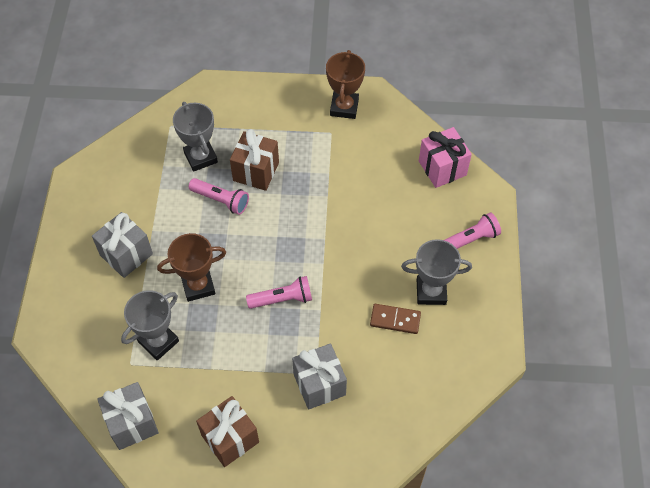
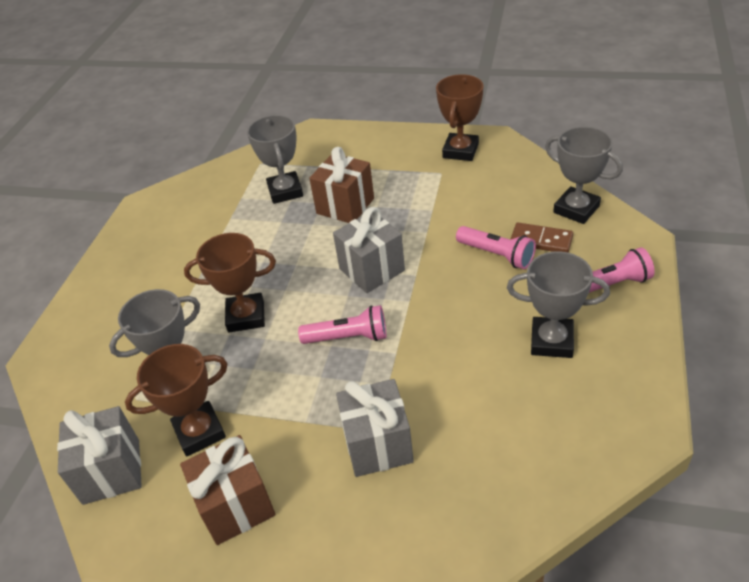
camera: 15 degrees right, 15 degrees down
grey gift [92,212,153,278] -> grey gift moved to [333,207,405,293]
pink flashlight [189,178,249,215] -> pink flashlight moved to [456,226,536,269]
brown domino [370,304,421,334] -> brown domino moved to [510,223,573,252]
pink gift [419,127,472,188] -> grey trophy [545,127,623,224]
none -> brown trophy [125,344,228,456]

